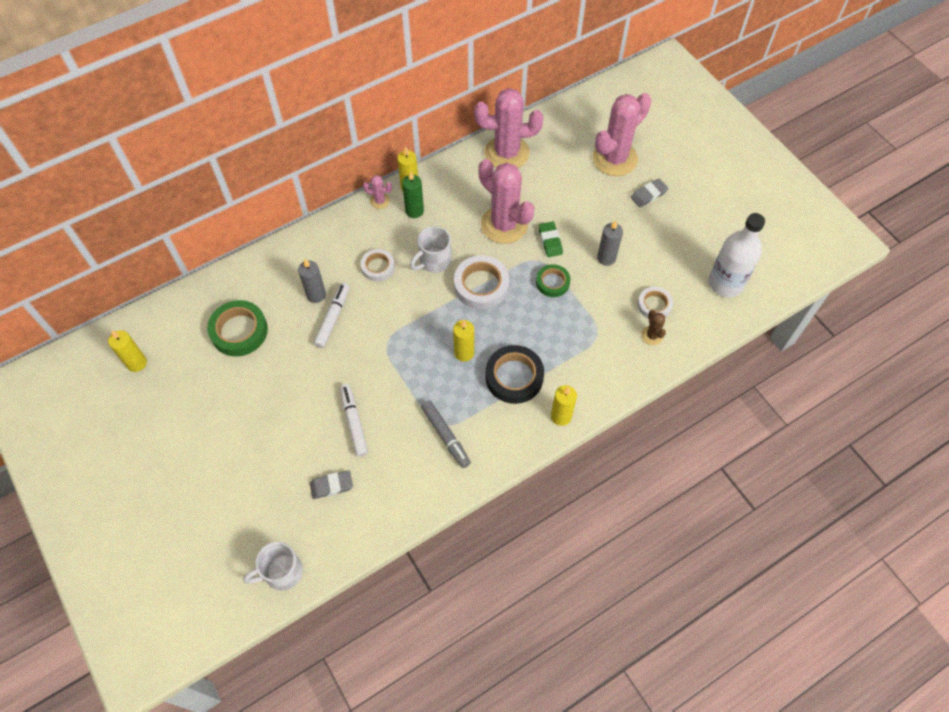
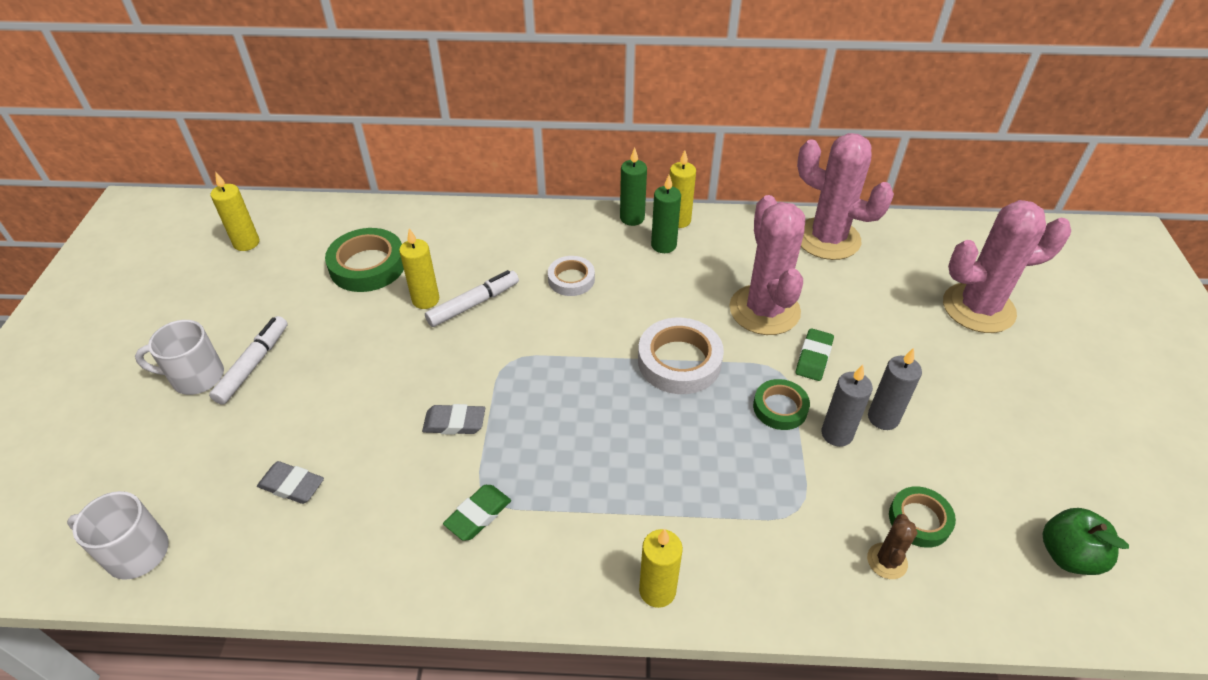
camera: 35 degrees right, 15 degrees down
grey candle [298,259,326,303] -> grey candle moved to [821,365,873,447]
white marker [340,384,368,457] -> white marker moved to [209,316,288,405]
pink cactus [363,175,392,209] -> green candle [620,147,647,226]
white mug [410,226,451,273] -> white mug moved to [135,320,224,395]
grey marker [421,401,471,468] -> green eraser [443,485,511,541]
yellow candle [453,319,474,362] -> yellow candle moved to [399,228,439,309]
black tape [485,345,544,404] -> none
grey eraser [631,179,668,207] -> grey eraser moved to [422,404,485,435]
white tape [638,287,673,318] -> green tape [889,486,956,548]
white bottle [708,213,765,297] -> green apple [1043,508,1129,575]

